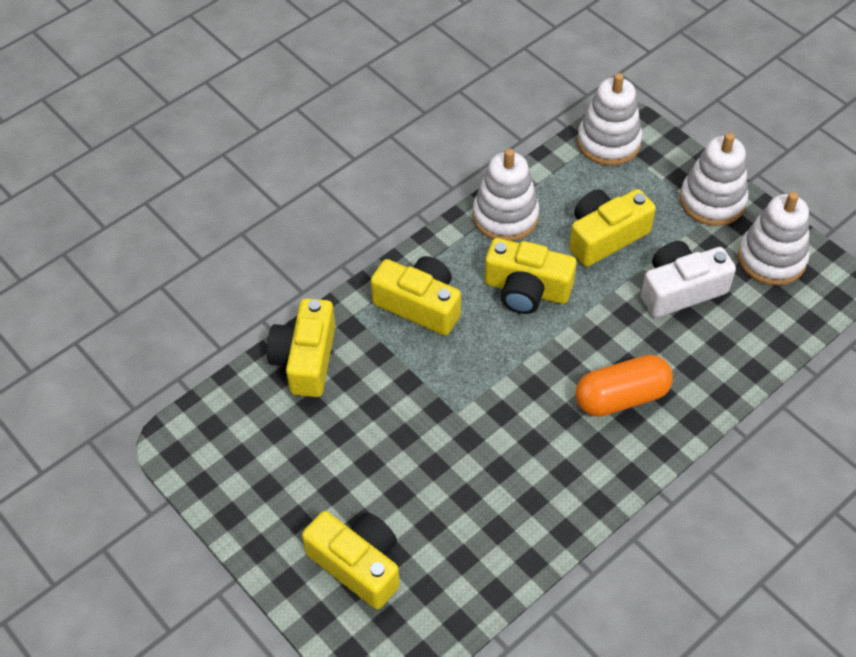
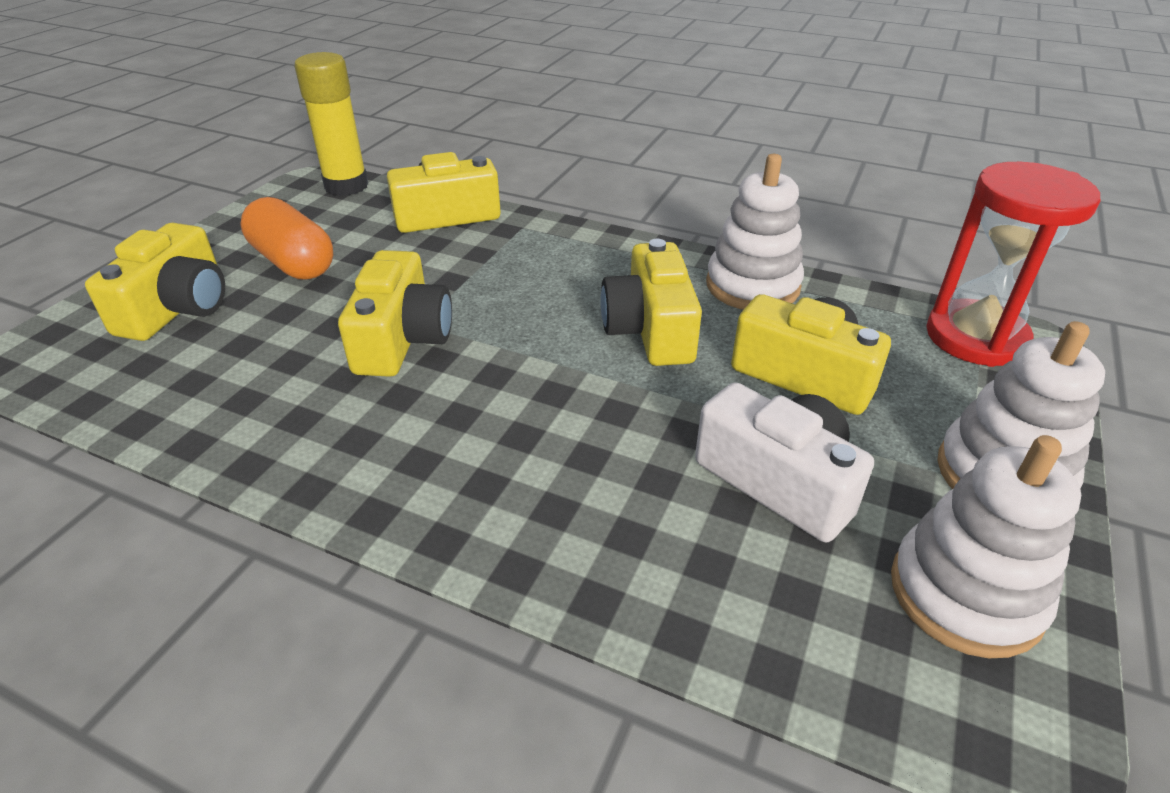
camera: 65 degrees right, 15 degrees down
yellow camera [371,256,461,336] -> yellow camera moved to [338,250,452,377]
orange capsule [576,355,673,417] -> orange capsule moved to [240,197,333,280]
white stacking toy [577,73,643,166] -> red hourglass [926,162,1100,367]
none -> yellow glue stick [294,52,368,196]

